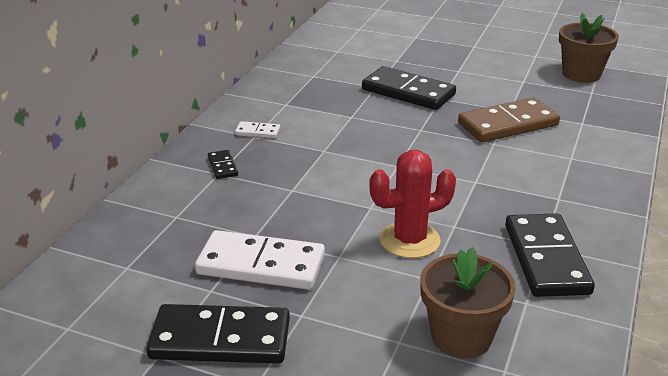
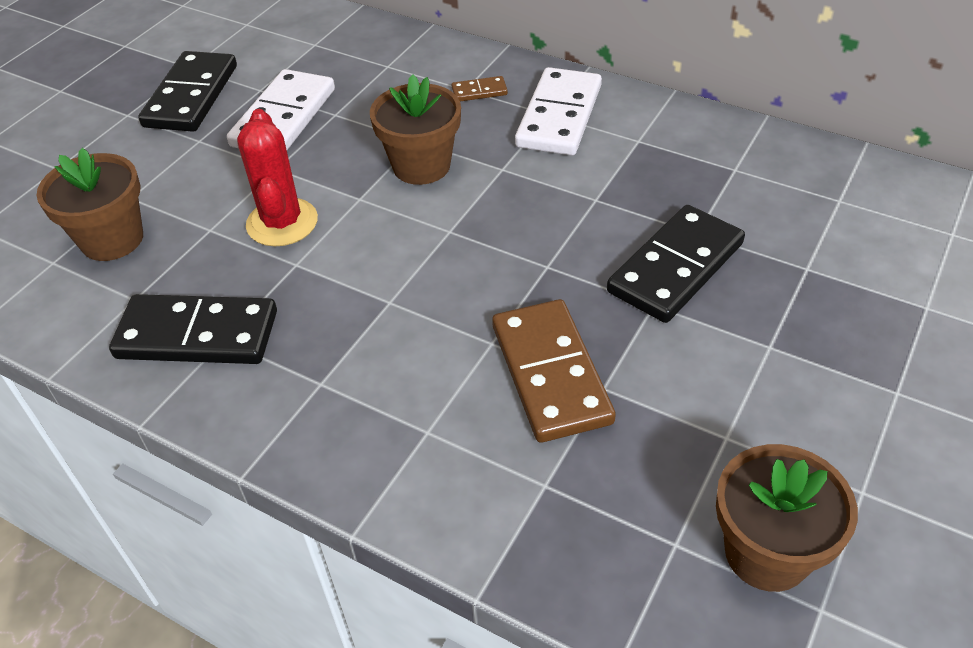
camera: 100 degrees right, 15 degrees up
black domino [208,150,238,179] -> brown domino [452,76,508,101]
white domino [235,121,280,138] -> white domino [515,67,602,156], size x2.23
none -> brown flower pot [370,74,461,185]

